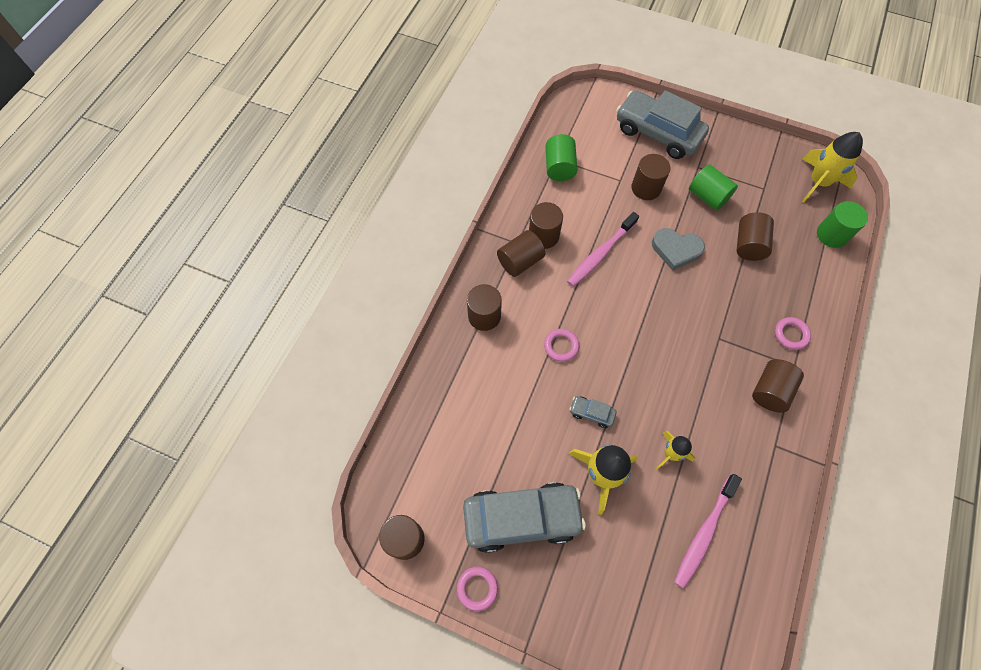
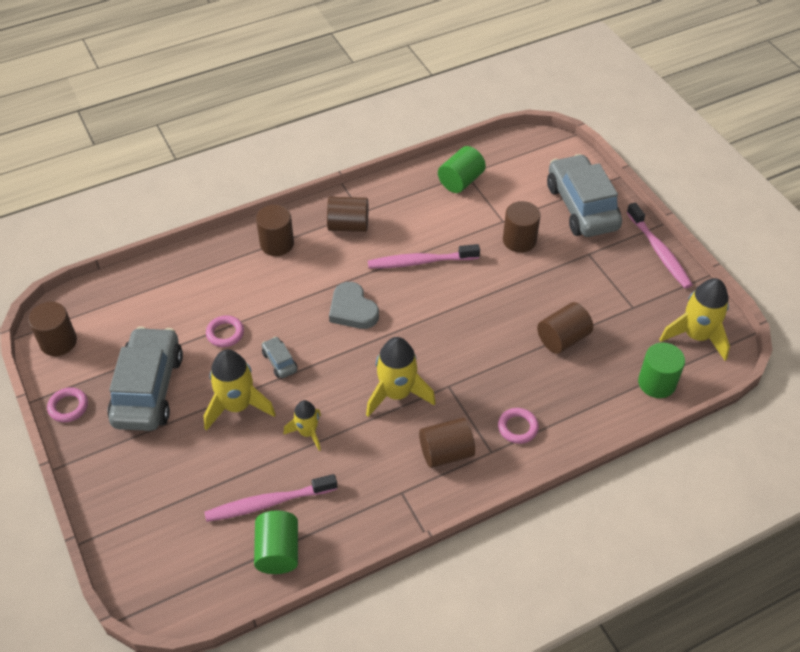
camera: 40 degrees right, 15 degrees down
grey car [463,482,586,553] -> grey car turned 120 degrees counterclockwise [107,326,183,431]
brown cylinder [529,202,563,249] -> none
pink ring [544,329,580,362] -> pink ring moved to [206,315,244,347]
grey heart [652,228,705,271] -> grey heart moved to [329,282,379,329]
green cylinder [689,164,738,210] -> green cylinder moved to [254,510,298,574]
none -> yellow rocket [366,337,436,417]
none -> pink toothbrush [626,202,693,289]

